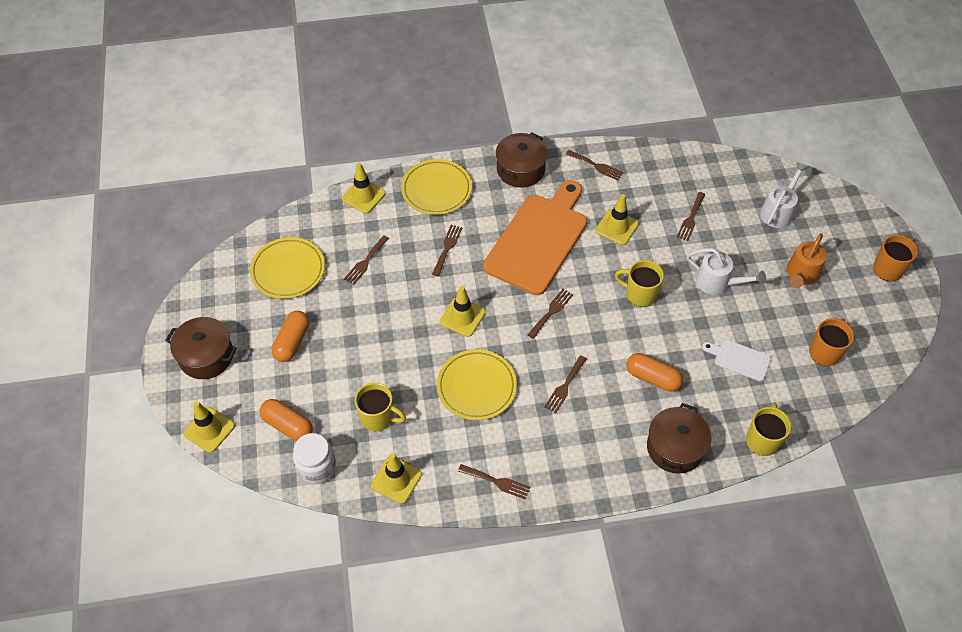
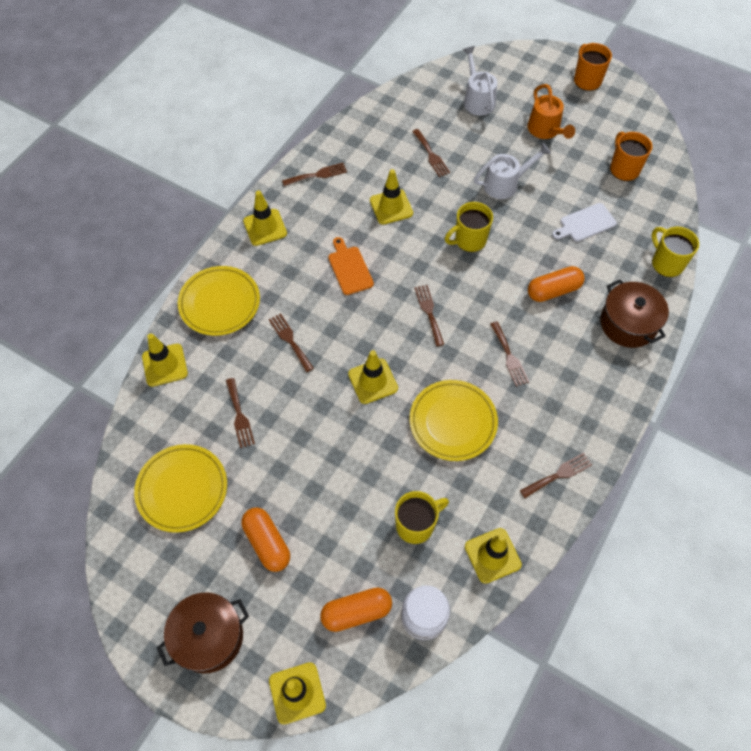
camera: 50 degrees left, 5 degrees up
orange cutting board [483,180,587,295] -> orange cutting board [328,237,374,295], size x0.44
brown pot [496,132,548,188] -> yellow traffic cone [243,190,287,246]

